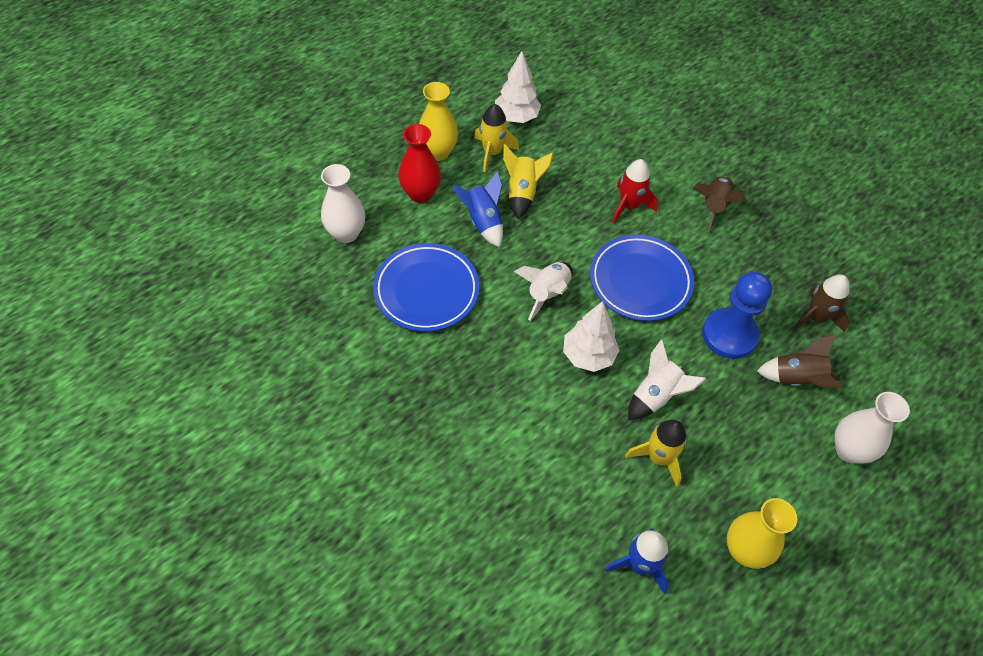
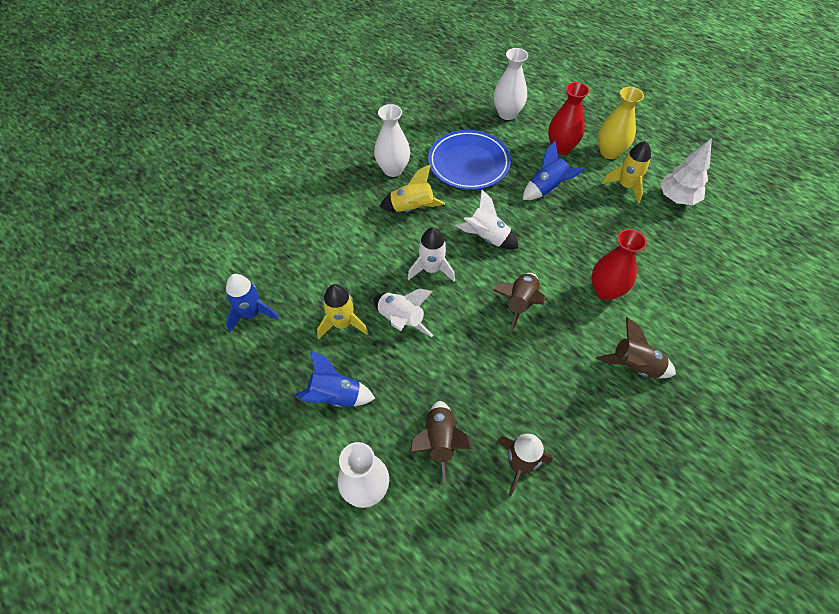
camera: 85 degrees right, 0 degrees up
yellow rocket [503,144,553,219] -> yellow rocket moved to [380,165,445,212]
white tree [563,301,619,372] -> white rocket [408,227,455,282]
blue plate [590,235,694,321] -> brown rocket [492,273,545,332]
red rocket [612,159,658,223] -> red vase [592,229,647,300]
blue pawn [702,272,772,359] -> none
yellow vase [727,498,797,569] -> none
none -> blue rocket [295,350,375,407]
none -> white vase [374,104,410,177]

